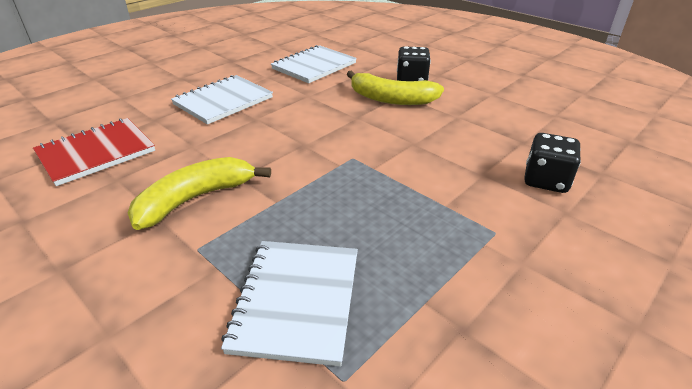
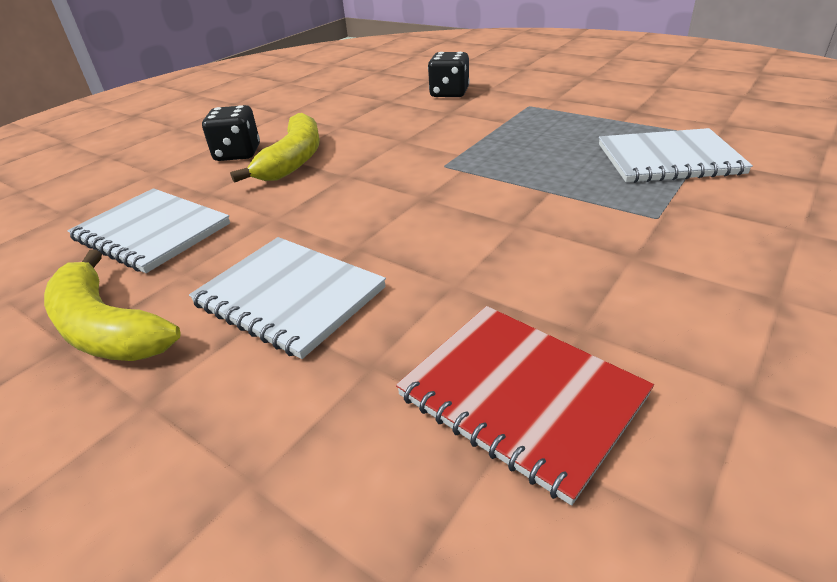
camera: 95 degrees left, 0 degrees up
yellow banana [128,157,271,230] -> yellow banana moved to [44,249,181,361]

